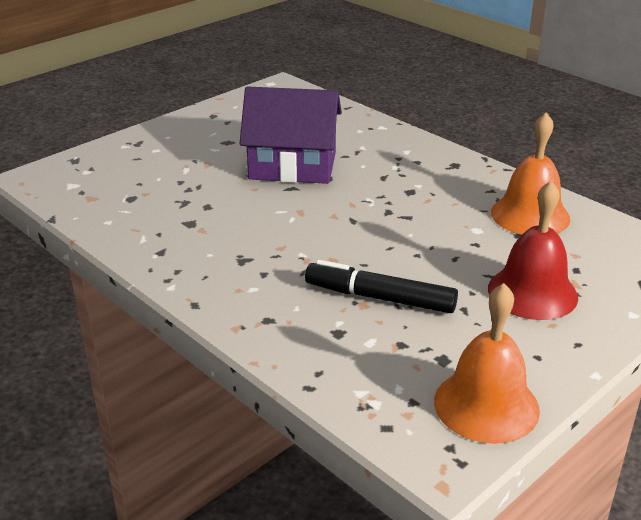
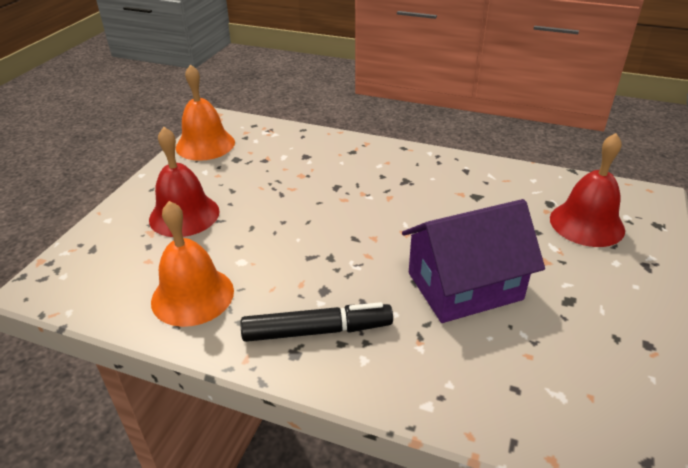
camera: 155 degrees right, 5 degrees up
black marker [305,260,458,313] -> black marker moved to [241,302,393,342]
none -> red bell [550,133,625,247]

